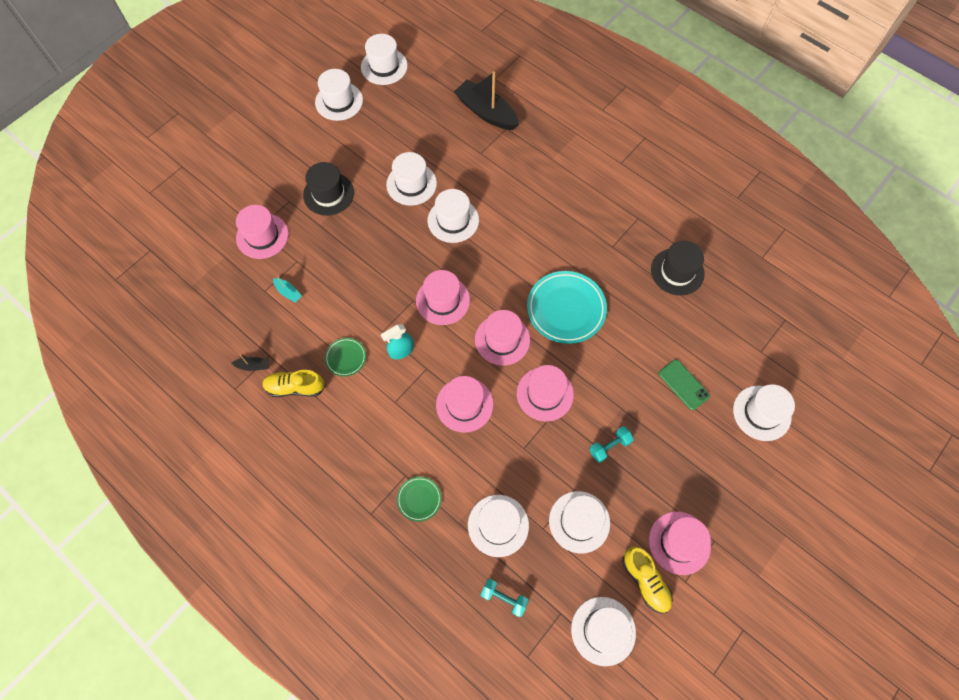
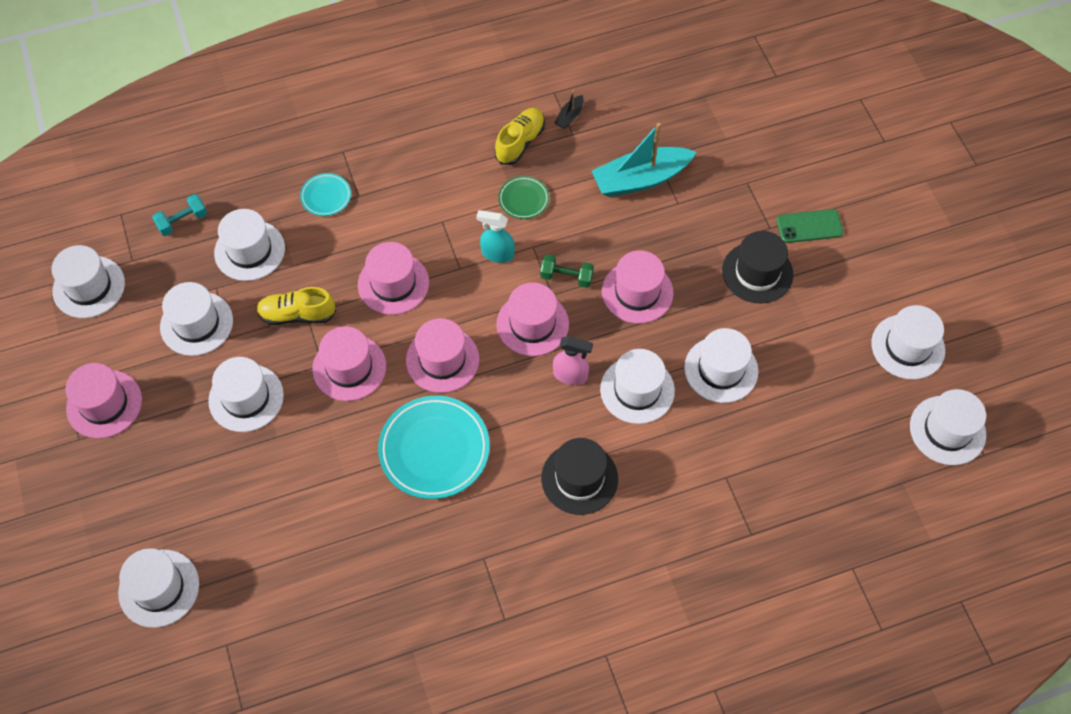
camera: 120 degrees right, 5 degrees down
pink hat [236,205,289,259] -> pink hat moved to [602,251,673,324]
turquoise boat [273,276,302,302] -> turquoise boat [592,123,696,197], size x2.33
turquoise spray bottle [381,324,414,359] -> turquoise spray bottle turned 75 degrees counterclockwise [476,210,515,263]
green plate [397,477,442,522] -> turquoise plate [300,173,351,216]
black boat [454,71,519,130] -> none
turquoise dumbbell [589,426,634,463] -> white hat [208,357,284,432]
yellow shoe [622,546,673,613] -> yellow shoe moved to [256,287,336,325]
black hat [651,241,705,296] -> black hat moved to [541,438,618,515]
green phone [658,360,710,410] -> green phone moved to [777,209,843,243]
none -> green dumbbell [540,255,594,288]
none -> pink spray bottle [553,336,593,385]

